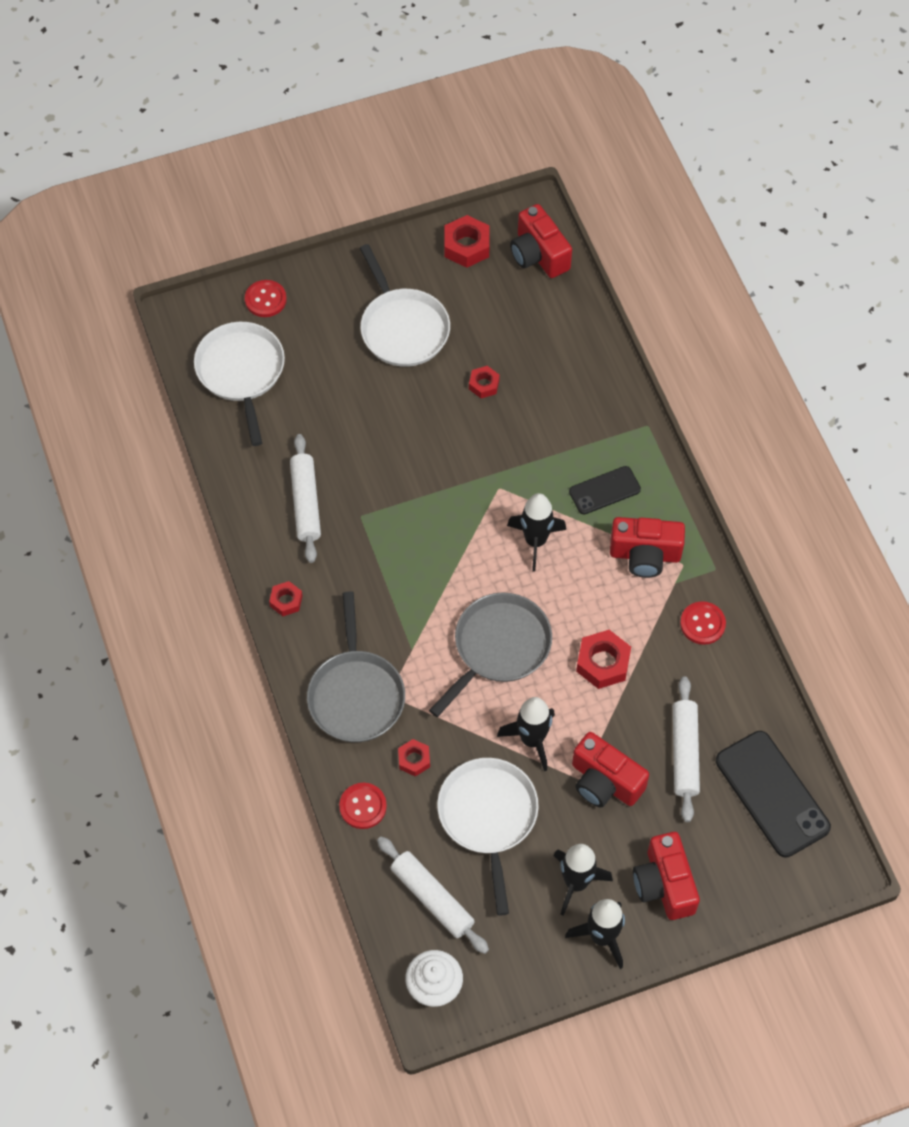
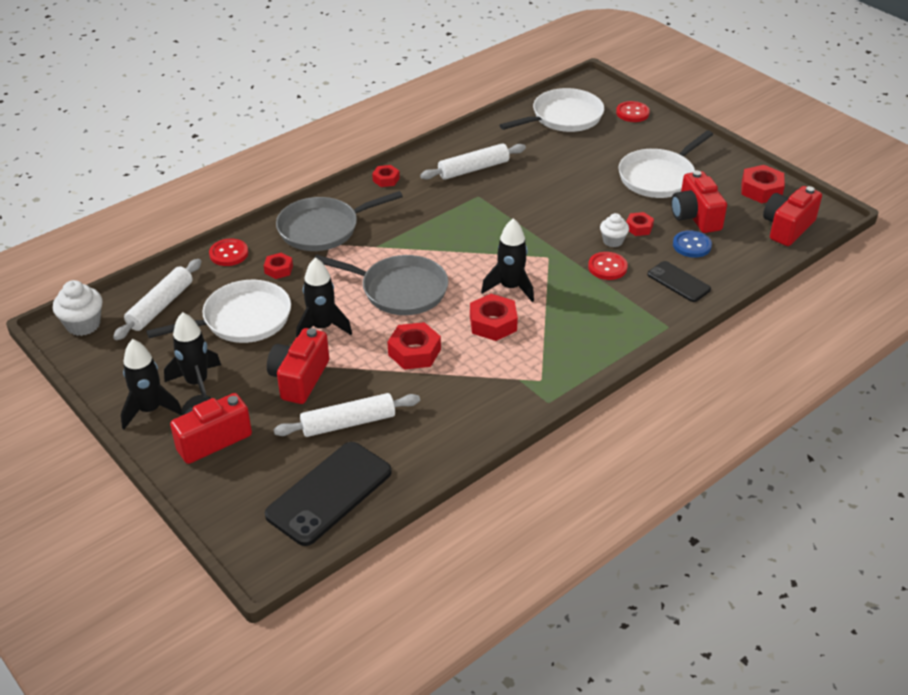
camera: 70 degrees right, 20 degrees down
black phone [569,466,641,514] -> black phone moved to [647,261,711,302]
red camera [610,517,685,578] -> red camera moved to [671,170,727,233]
red button [680,601,726,645] -> red button moved to [588,252,628,280]
none -> red nut [470,294,518,341]
none -> white cupcake [600,213,629,247]
none -> blue button [673,230,712,258]

